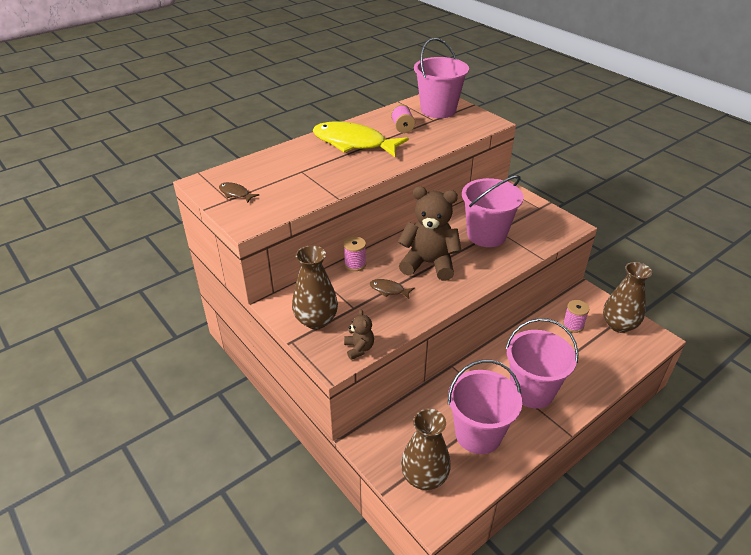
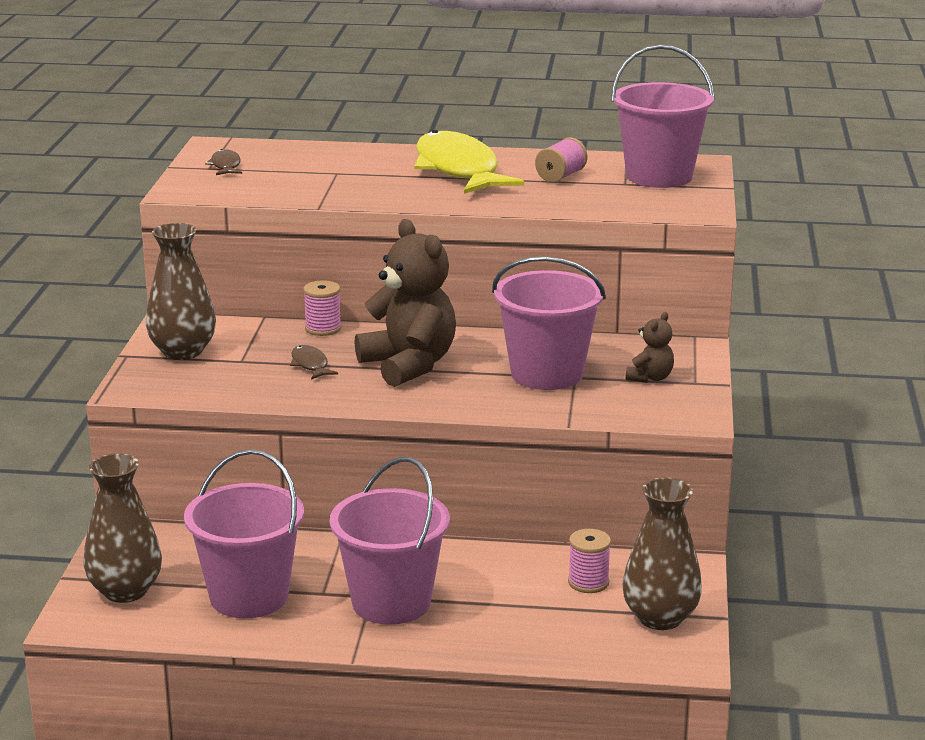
camera: 45 degrees right, 15 degrees down
brown teddy bear [344,309,374,360] -> brown teddy bear moved to [626,312,674,383]

